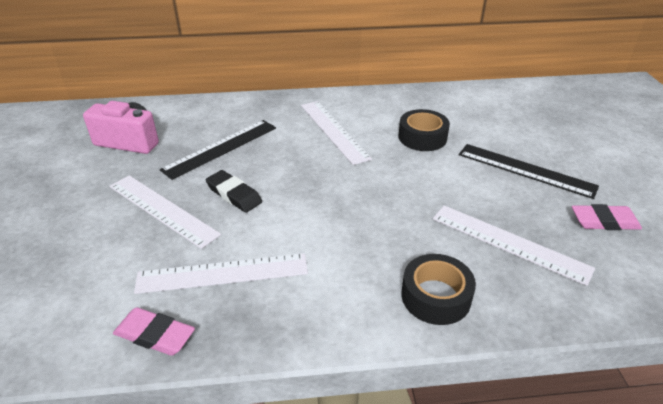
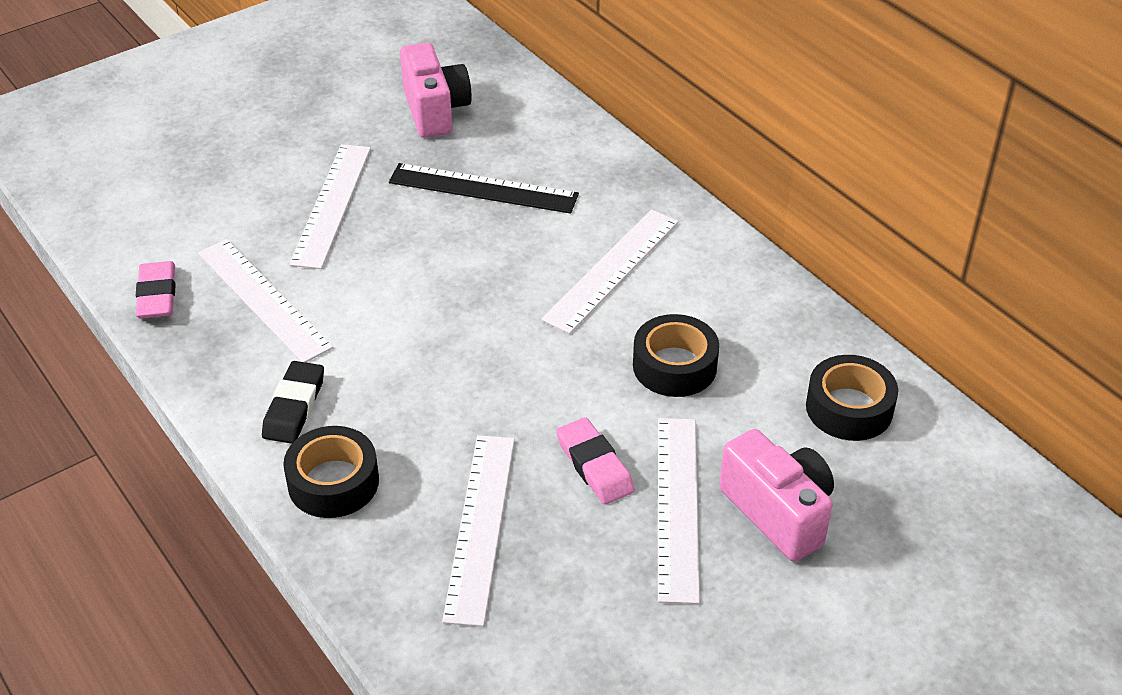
camera: 60 degrees right, 5 degrees up
black eraser [206,170,262,213] -> black eraser moved to [262,361,324,444]
black ruler [459,144,599,199] -> white ruler [658,418,700,604]
pink eraser [572,204,642,230] -> pink eraser moved to [556,417,635,505]
none -> pink camera [719,429,834,562]
none -> black tape [806,355,898,441]

